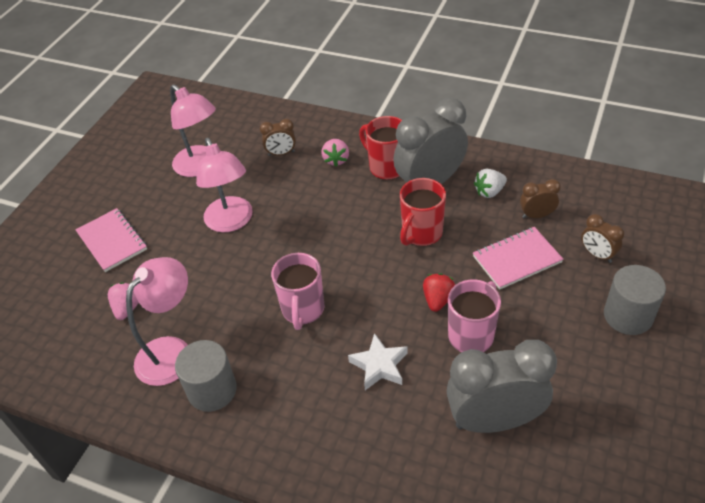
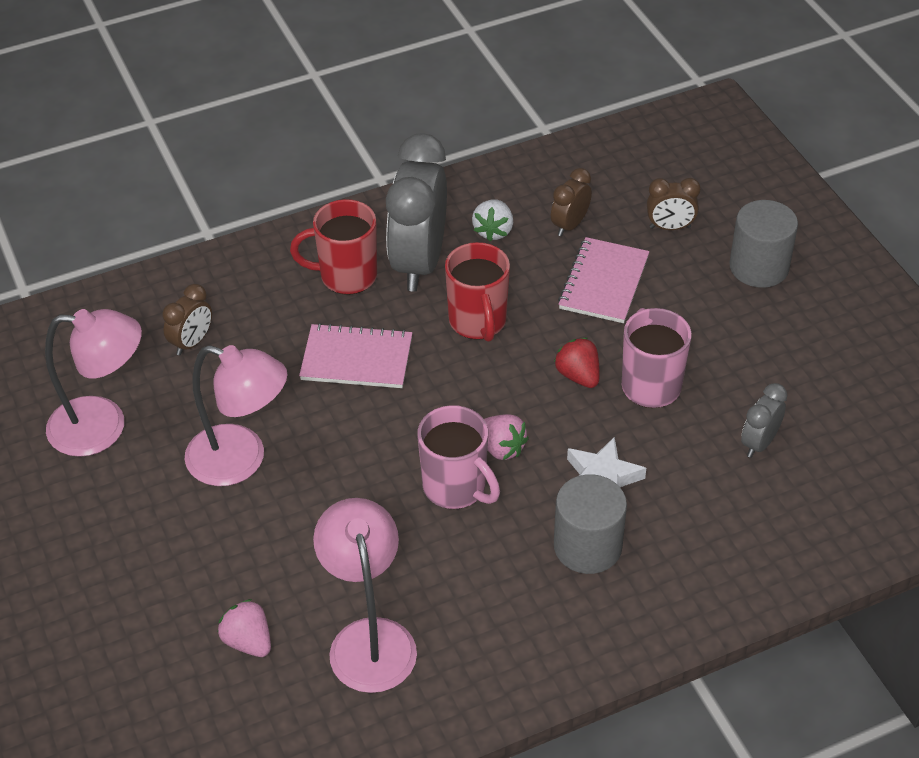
camera: 50 degrees left, 0 degrees up
pink notebook [75,208,147,272] -> pink notebook moved to [299,323,412,388]
grey cylinder [175,340,237,412] -> grey cylinder moved to [554,474,627,574]
pink strawberry [321,139,349,167] -> pink strawberry moved to [484,414,529,460]
grey clock [447,340,557,433] -> grey clock [741,383,787,458], size x0.47

